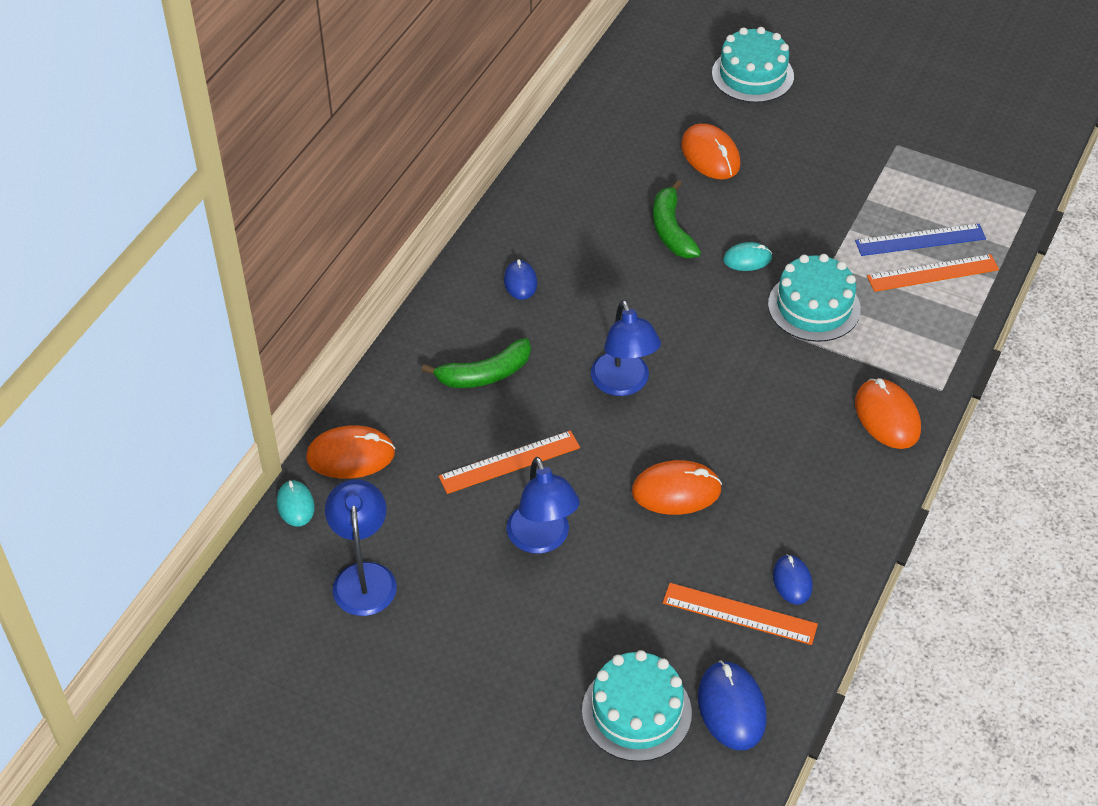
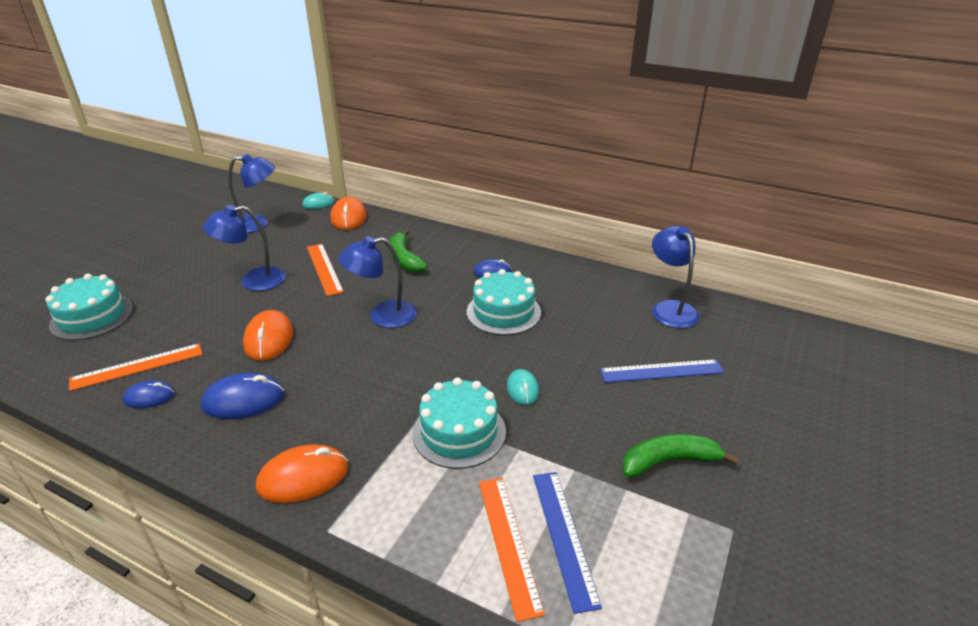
camera: 90 degrees right, 15 degrees down
green banana [653,180,701,258] -> green banana moved to [622,434,739,478]
orange ruler [663,583,818,645] -> orange ruler turned 45 degrees clockwise [69,343,202,391]
orange mouse [681,124,741,180] -> blue ruler [600,359,724,383]
blue mouse [698,661,767,750] -> blue mouse moved to [201,373,284,419]
turquoise cake [712,27,794,103] -> turquoise cake moved to [467,269,541,335]
none -> blue lamp [652,226,699,328]

